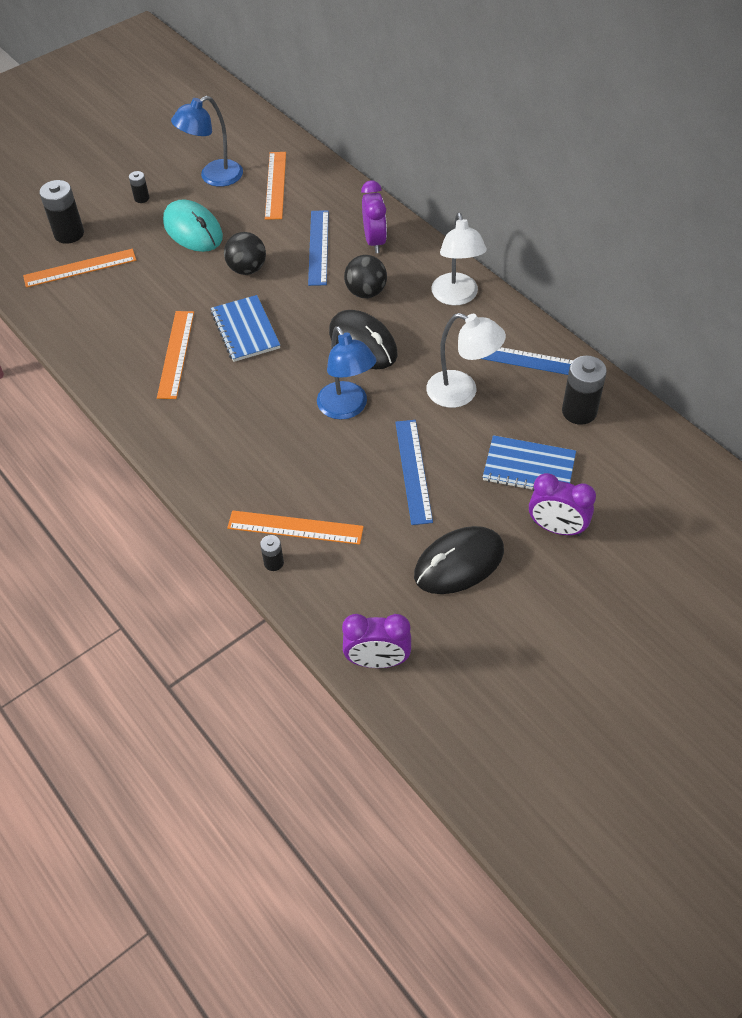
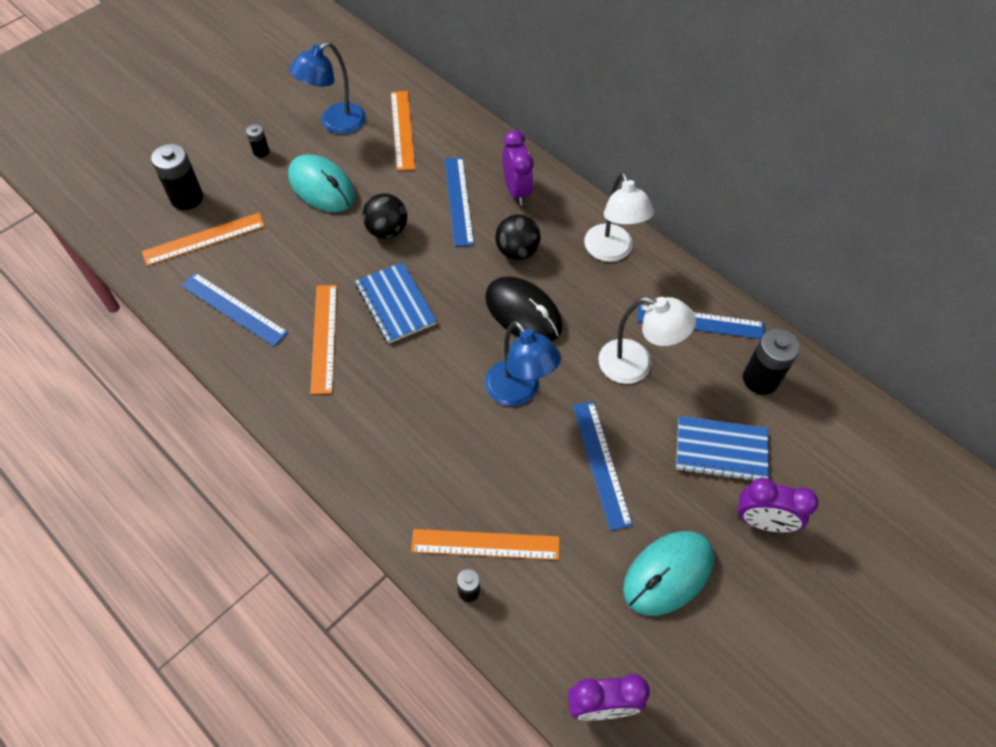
camera: 10 degrees left, 5 degrees up
black mouse [414,526,504,594] -> turquoise mouse [623,531,715,616]
none -> blue ruler [181,273,288,347]

